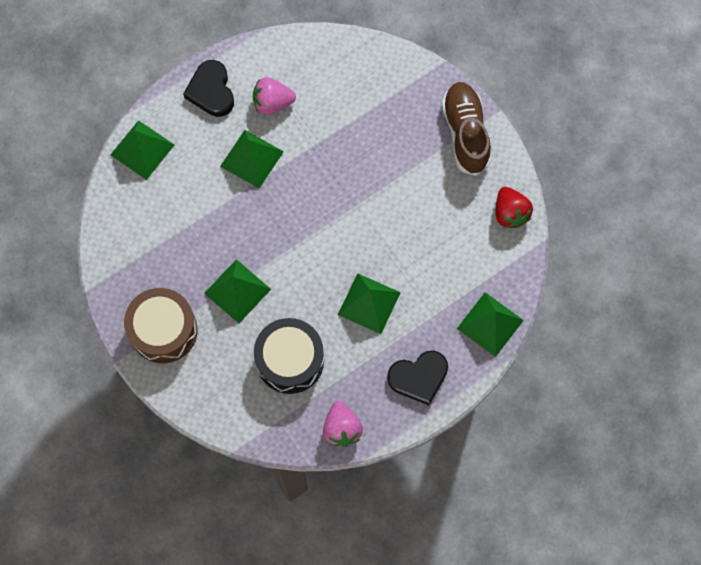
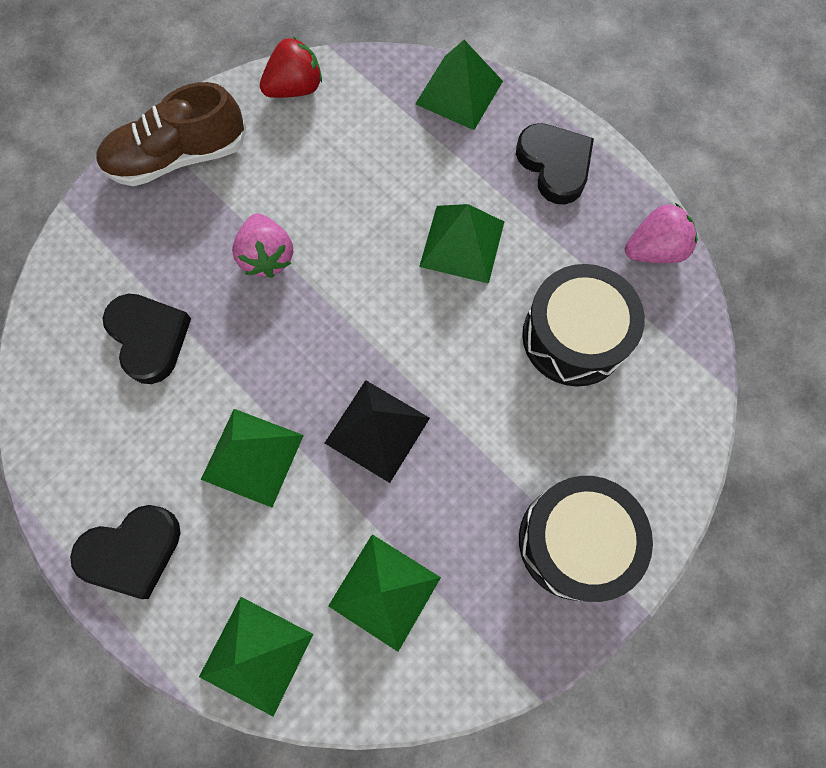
camera: 100 degrees left, 0 degrees up
brown drum [124,288,198,363] -> black drum [519,476,653,602]
green pyramid [204,259,271,323] -> green pyramid moved to [328,534,441,652]
pink strawberry [253,77,296,115] -> pink strawberry moved to [232,213,293,278]
none -> black heart [102,294,191,384]
none -> black pyramid [325,380,430,483]

